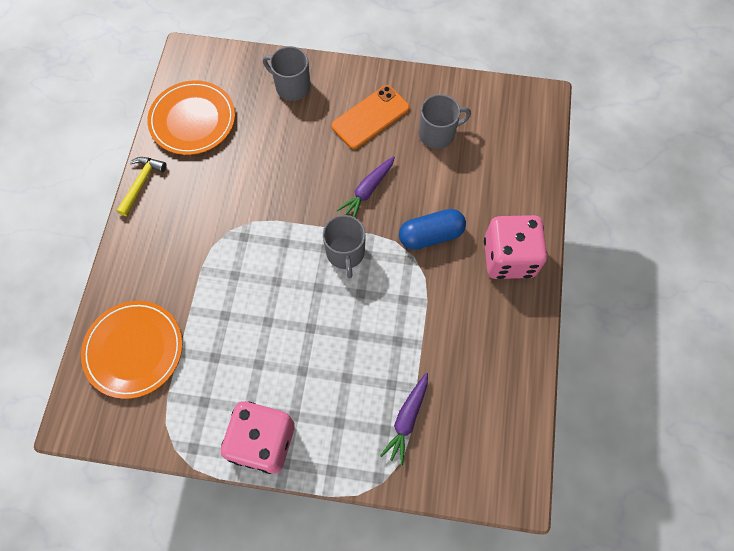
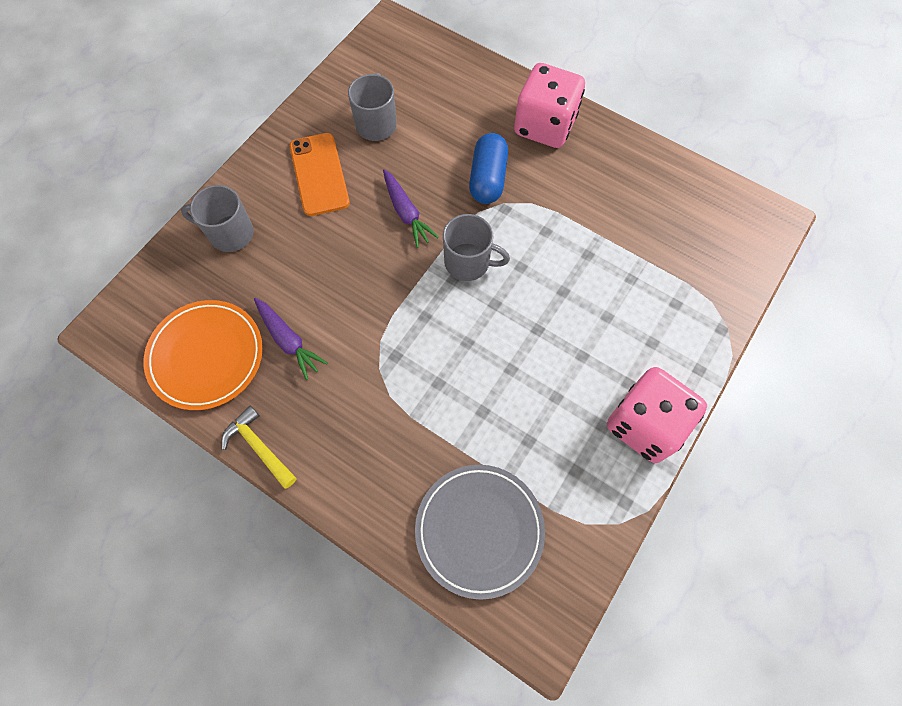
camera: 65 degrees left, 0 degrees up
orange plate [81,301,183,399] -> grey plate [415,465,545,600]
grey mug [263,46,311,101] -> grey mug turned 45 degrees clockwise [181,185,254,252]
purple carrot [380,373,428,466] -> purple carrot moved to [254,298,328,380]

